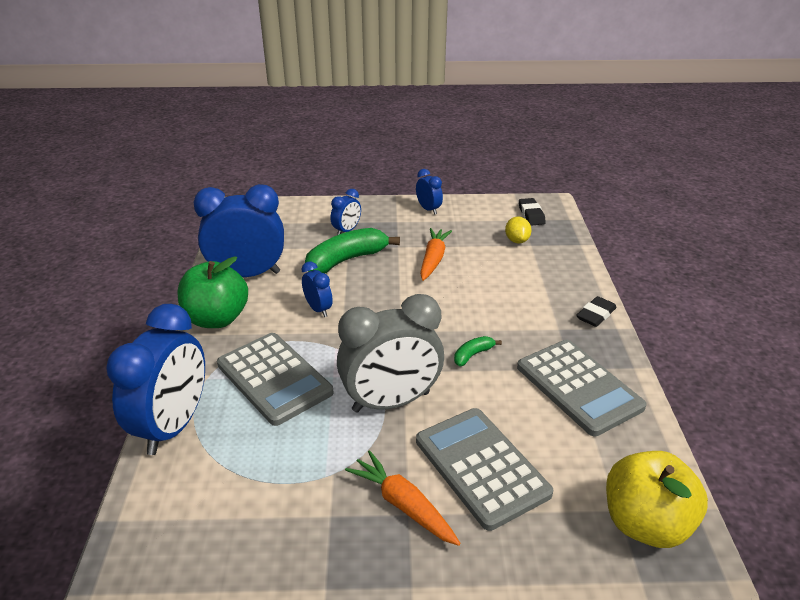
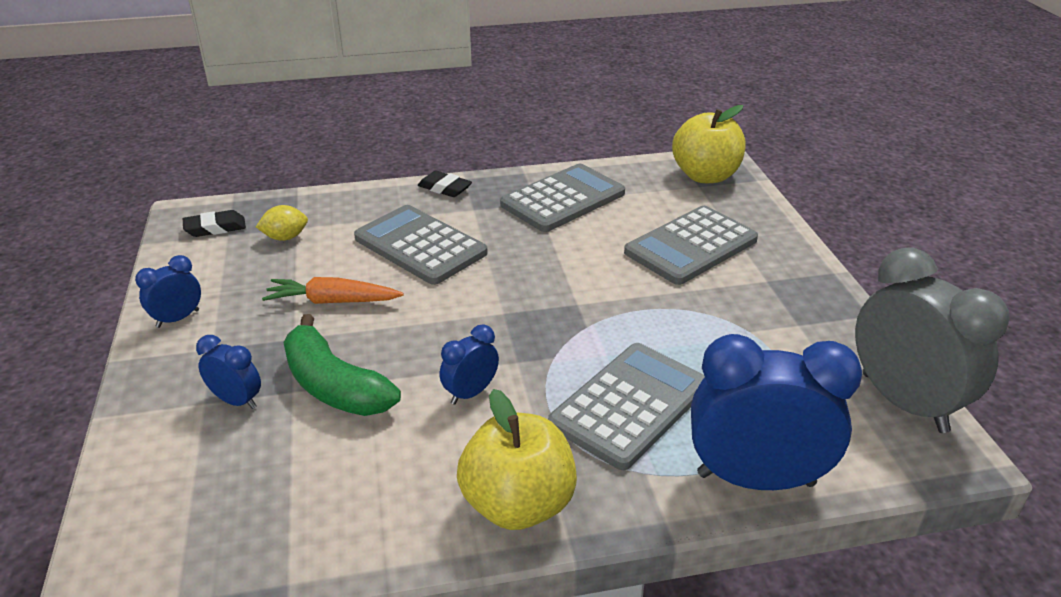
camera: 100 degrees left, 0 degrees up
green apple [178,256,248,328] -> yellow apple [457,389,577,530]
blue clock [194,184,284,277] -> none
grey clock [337,294,444,413] -> grey clock moved to [855,247,1010,433]
orange carrot [345,450,461,546] -> none
green banana [454,336,502,366] -> none
none -> grey calculator [354,205,488,285]

